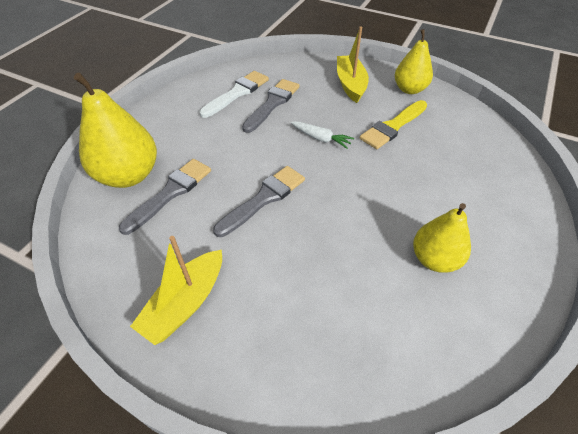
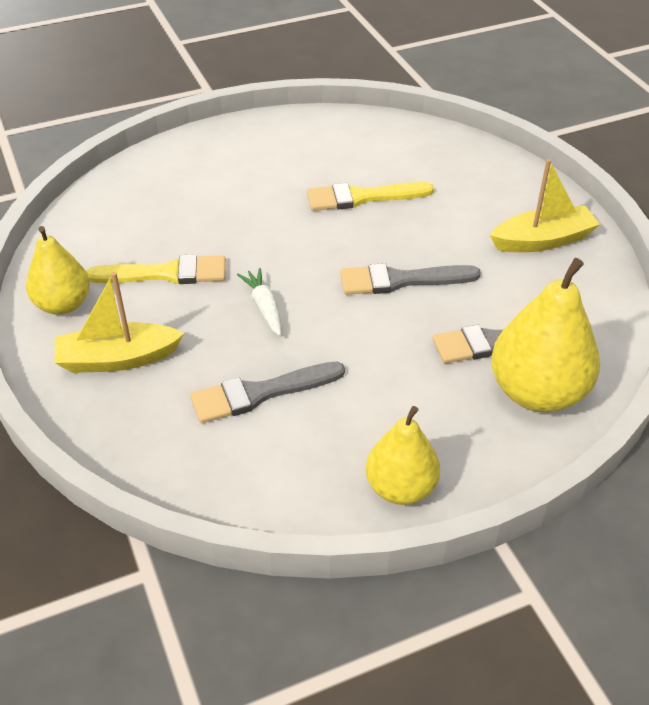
camera: 140 degrees left, 5 degrees down
white brush [199,71,269,118] -> none
yellow boat [337,26,369,103] -> yellow boat turned 45 degrees clockwise [54,272,184,373]
yellow pear [413,203,471,273] -> yellow pear moved to [366,406,440,505]
none -> yellow brush [307,182,434,211]

